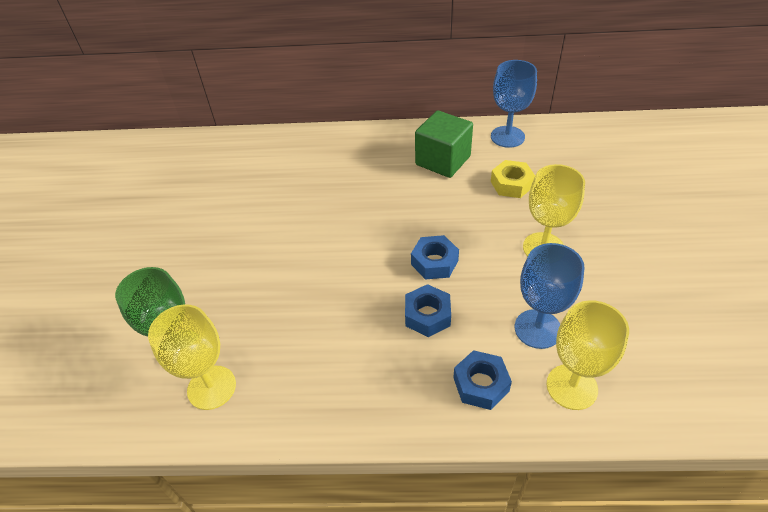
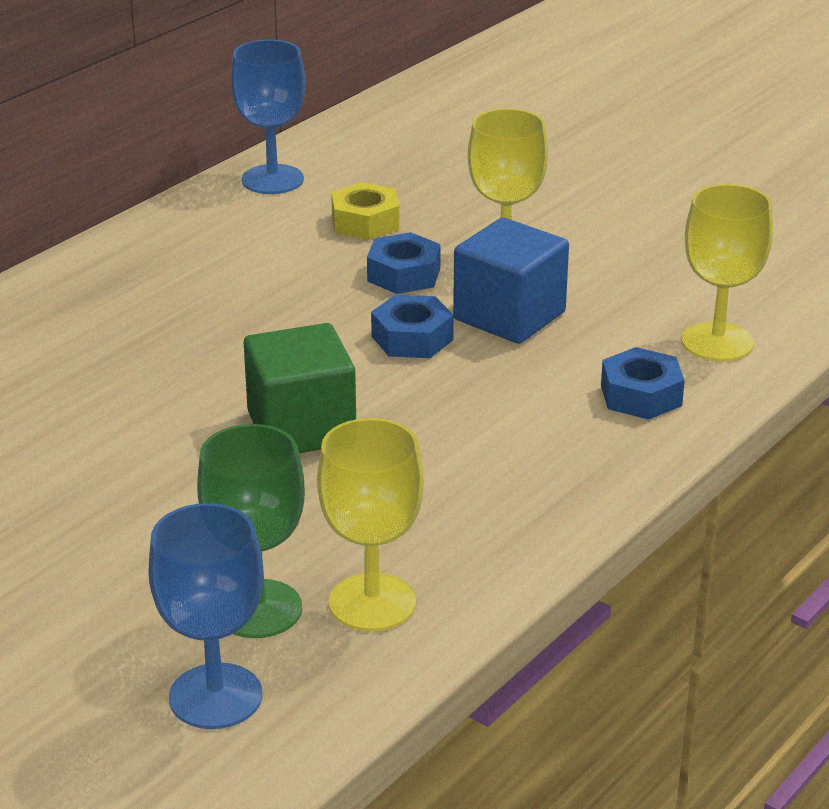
camera: 55 degrees left, 15 degrees down
blue nut [405,284,451,337] -> blue nut moved to [367,232,441,294]
green cube [415,110,473,178] -> green cube moved to [244,323,356,453]
blue goblet [515,243,585,349] -> blue goblet moved to [148,503,263,729]
none -> blue cube [453,218,569,344]

